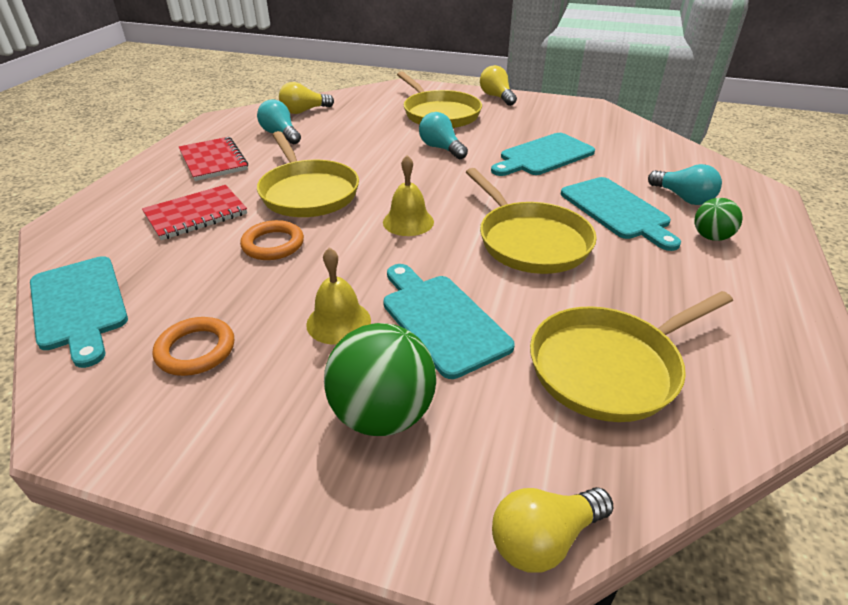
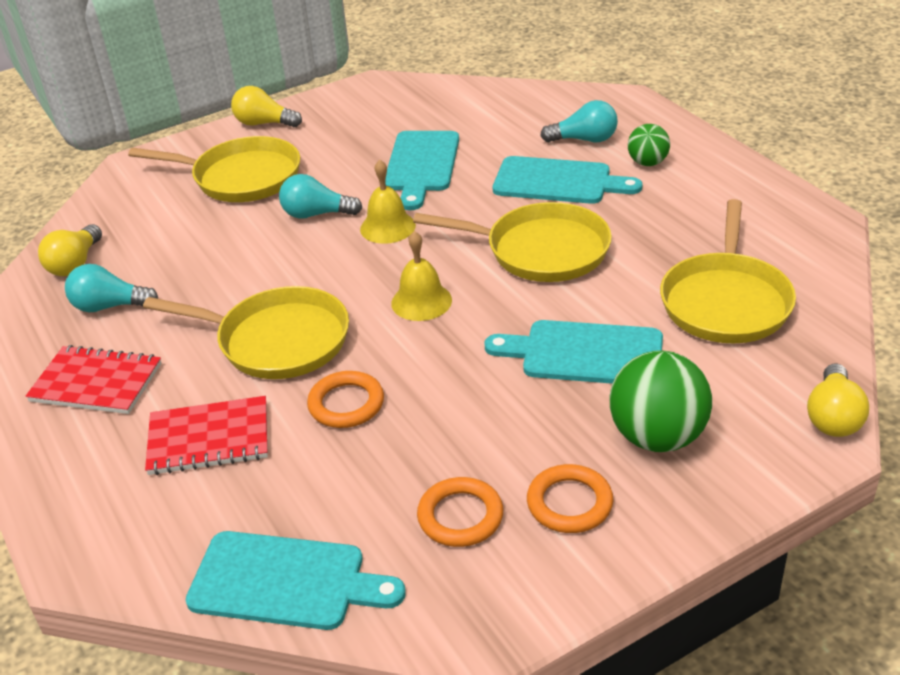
camera: 45 degrees left, 0 degrees up
red notebook [142,185,247,240] -> red notebook turned 75 degrees clockwise [145,396,268,475]
yellow bell [306,247,371,345] -> yellow bell moved to [360,160,416,244]
none -> orange ring [527,464,613,533]

